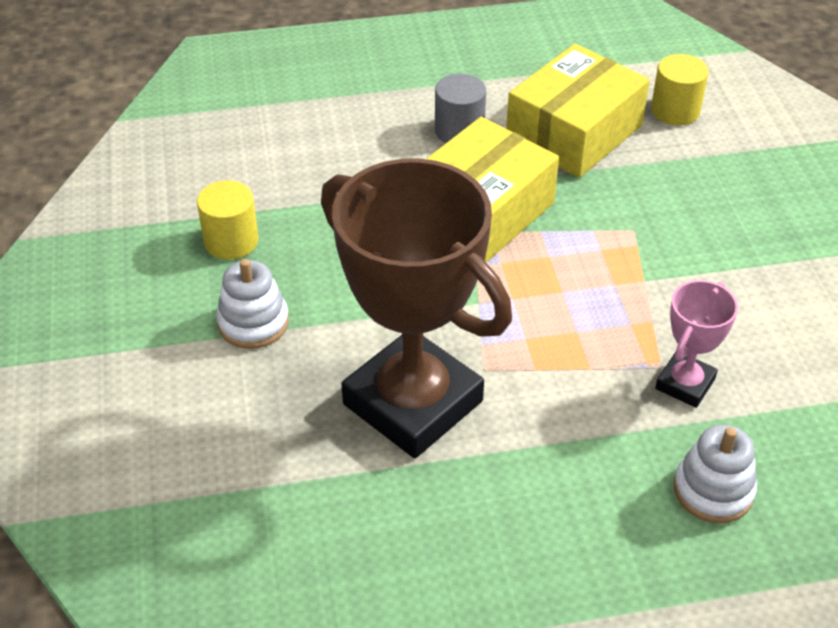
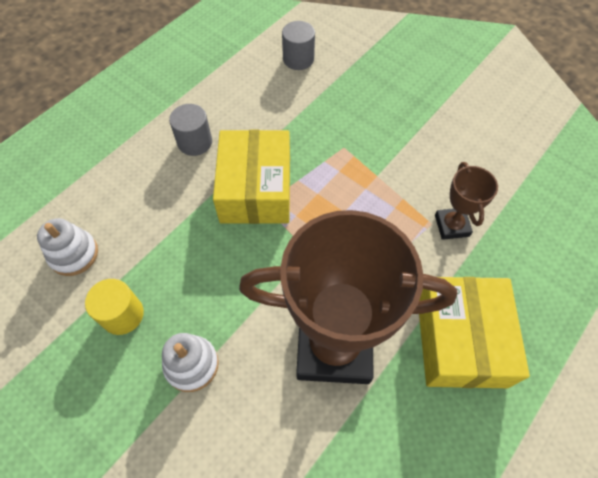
camera: 40 degrees left, 15 degrees up
yellow box [506,44,650,178] -> yellow box moved to [419,277,530,388]
yellow cylinder [651,54,709,125] -> grey cylinder [282,21,315,70]
pink trophy [655,280,738,408] -> brown trophy [435,162,498,240]
white stacking toy [674,425,757,523] -> white stacking toy moved to [37,218,98,276]

